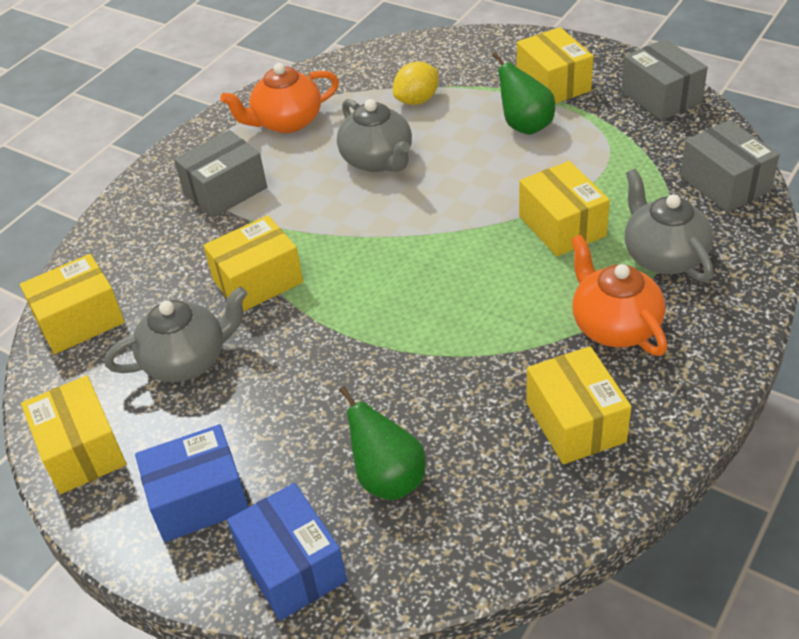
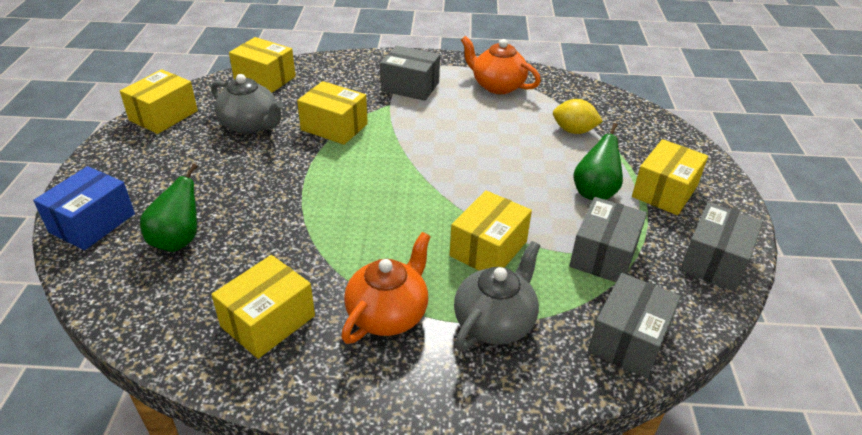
camera: 55 degrees right, 5 degrees down
blue box [135,424,249,542] -> none
grey teapot [337,99,412,172] -> none
none -> grey box [570,197,647,282]

